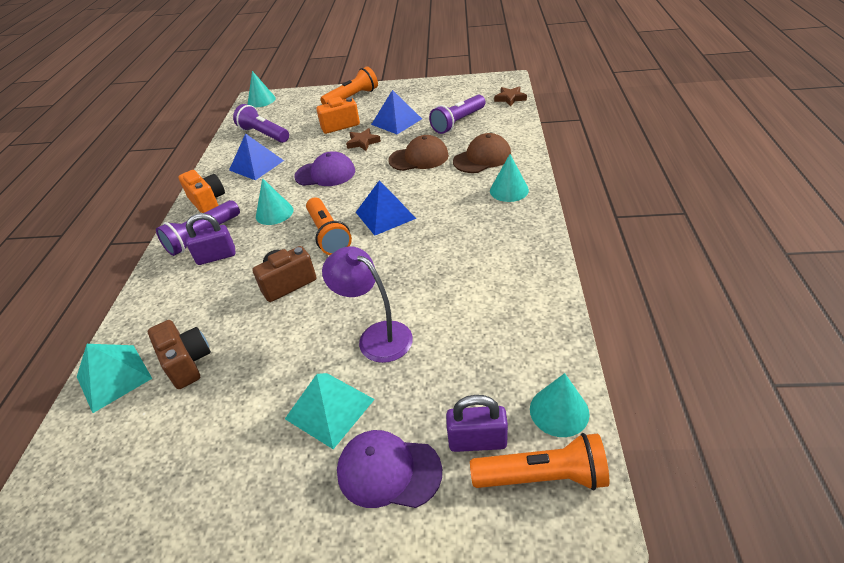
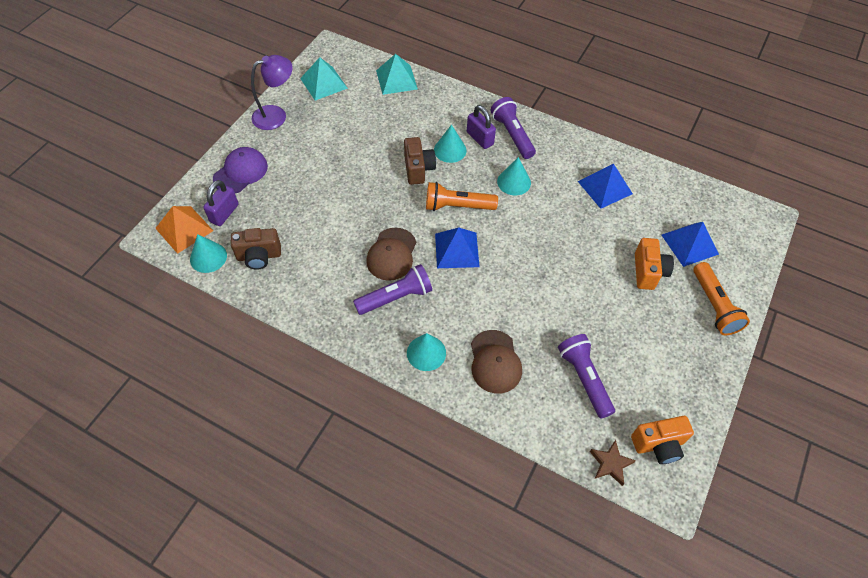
camera: 110 degrees right, 15 degrees up
brown camera [148,320,211,389] -> brown camera moved to [231,228,281,270]
orange camera [178,170,225,213] -> orange camera moved to [631,416,694,464]
purple padlock [186,213,236,265] -> purple padlock turned 45 degrees counterclockwise [467,105,496,149]
purple flashlight [233,104,289,143] -> purple flashlight moved to [353,264,432,315]
turquoise cone [248,71,276,107] -> turquoise cone moved to [434,125,467,163]
turquoise pyramid [285,373,375,449] -> turquoise pyramid moved to [300,57,348,101]
purple cap [294,151,355,186] -> none
purple lamp [322,246,413,363] -> purple lamp moved to [251,55,293,130]
brown star [346,128,381,151] -> none
blue pyramid [371,90,422,134] -> blue pyramid moved to [662,222,719,267]
brown cap [389,135,449,171] -> brown cap moved to [366,228,416,281]
orange flashlight [470,433,609,490] -> orange pyramid [155,206,213,254]

